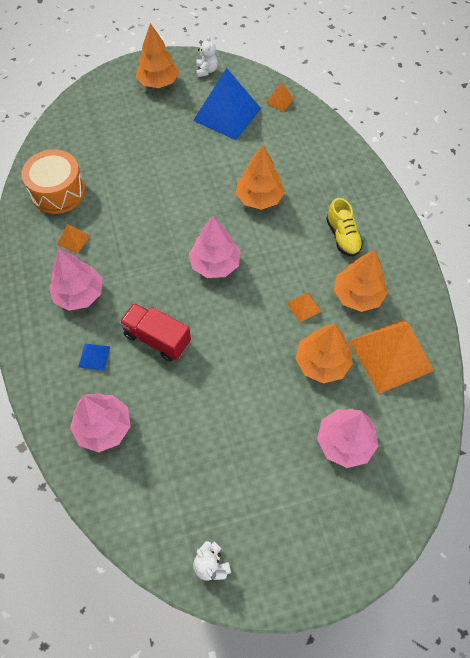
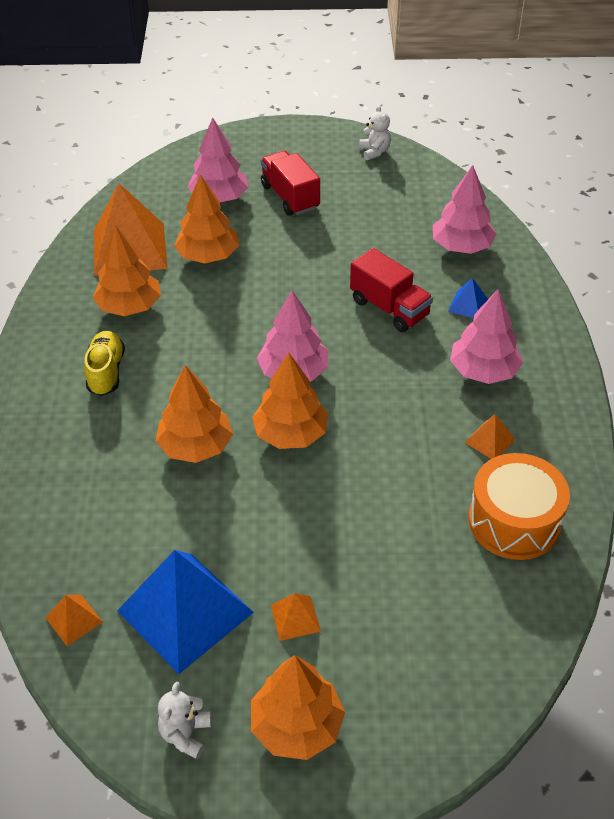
camera: 165 degrees left, 15 degrees down
orange pyramid [287,292,322,322] -> orange pyramid moved to [271,593,321,641]
none -> orange tree [252,353,328,449]
none -> red truck [261,151,320,216]

